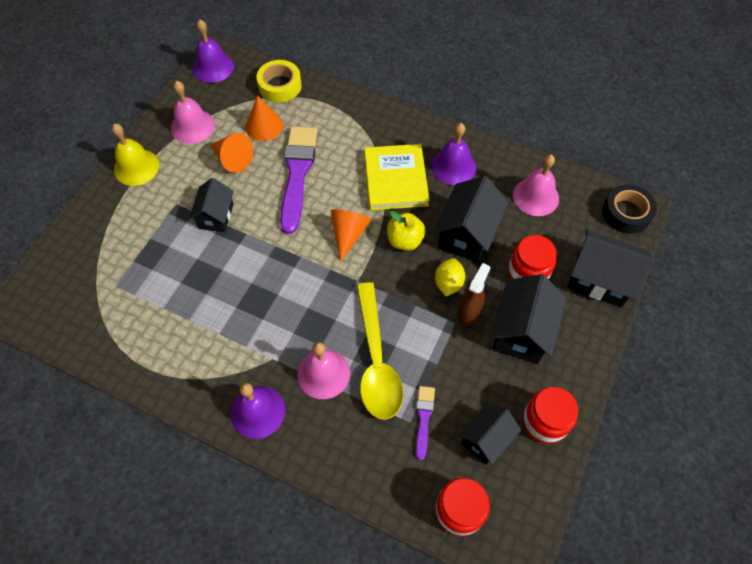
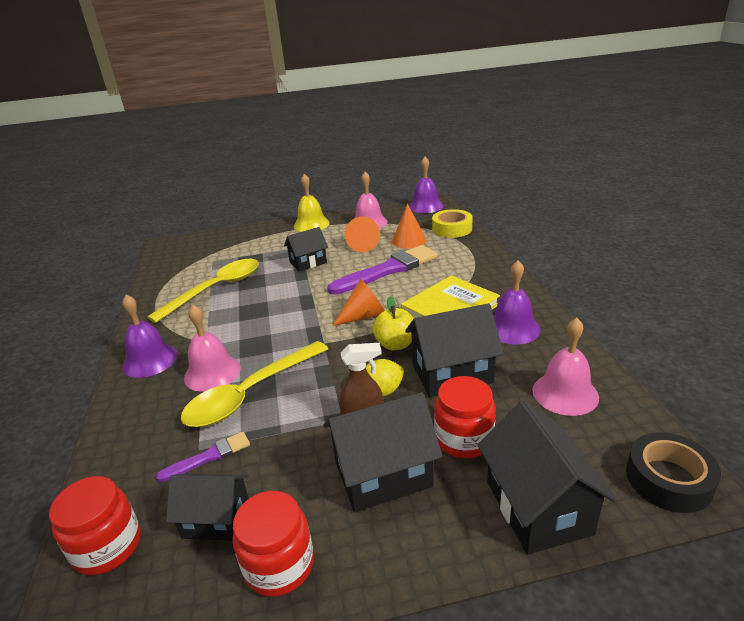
camera: 55 degrees right, 30 degrees down
none -> yellow spoon [147,259,259,323]

